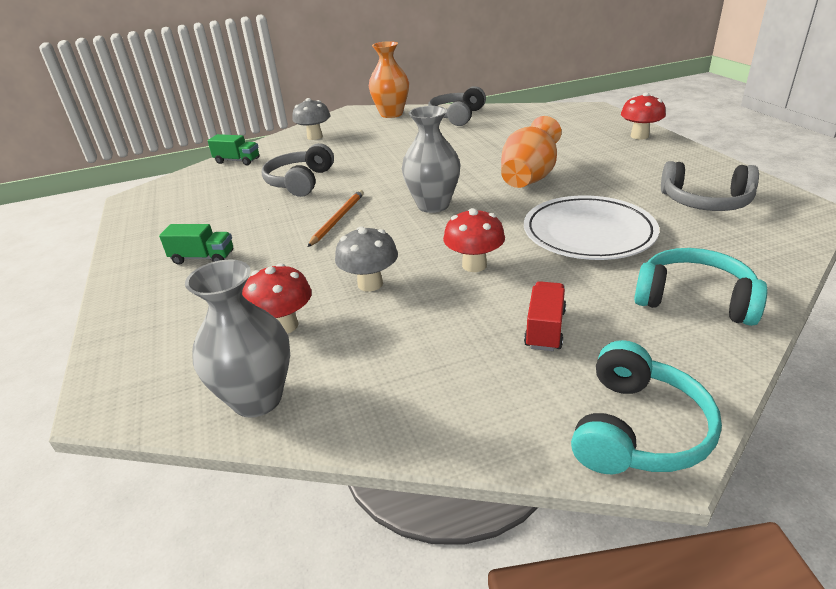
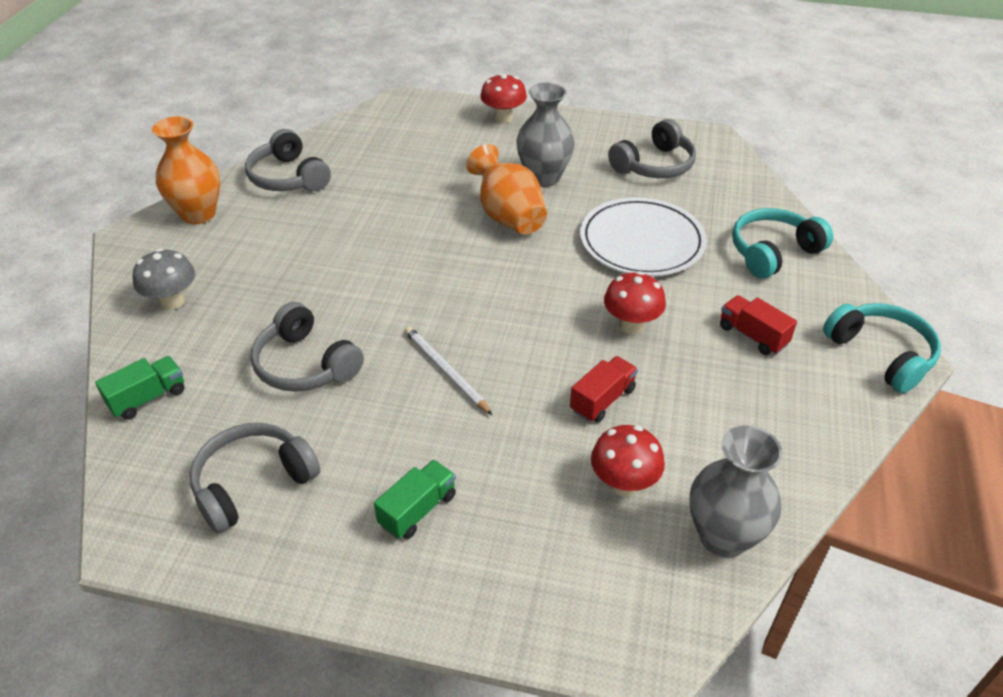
camera: 60 degrees left, 10 degrees up
orange pencil [308,190,364,247] -> white pencil [405,327,492,415]
grey mushroom [335,226,398,292] -> red truck [570,356,638,423]
grey vase [402,106,460,213] -> grey vase moved to [516,83,575,187]
none -> grey headphones [190,423,320,533]

